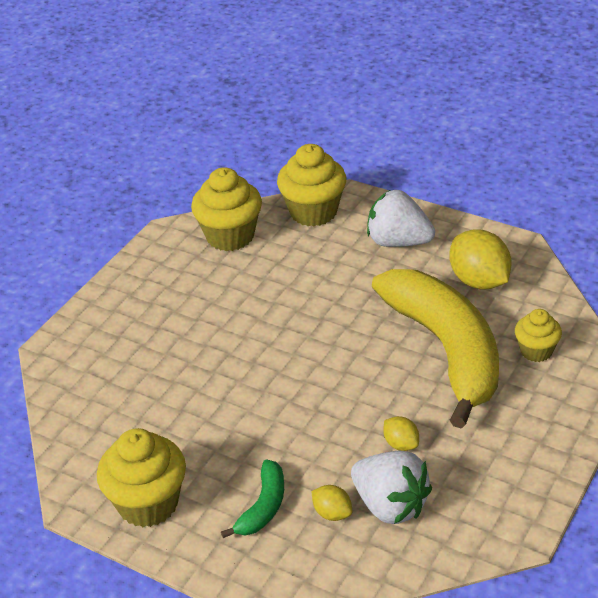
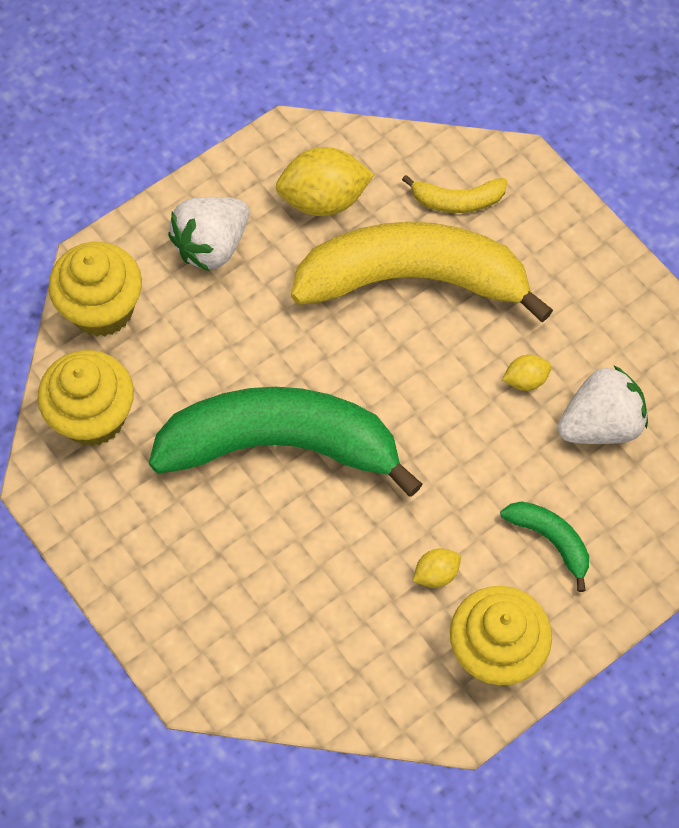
camera: 70 degrees left, 25 degrees up
yellow lemon [312,485,352,521] -> yellow lemon moved to [413,548,461,588]
yellow cupcake [515,309,562,362] -> yellow banana [402,175,507,213]
none -> green banana [149,387,423,496]

